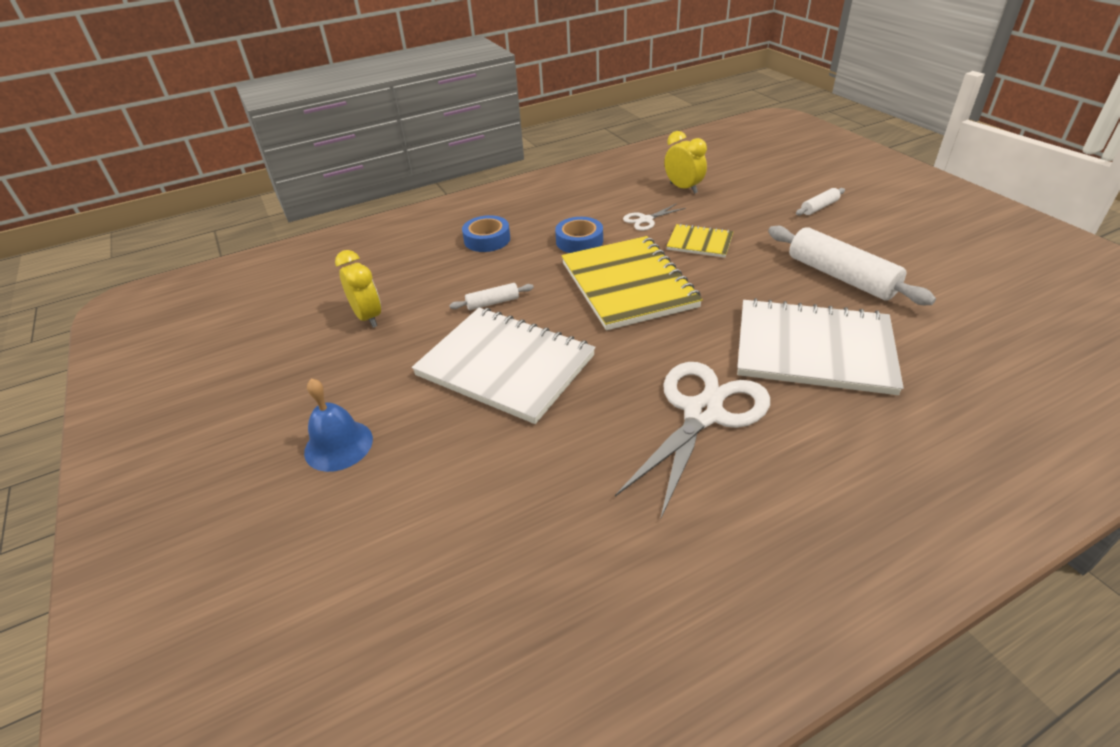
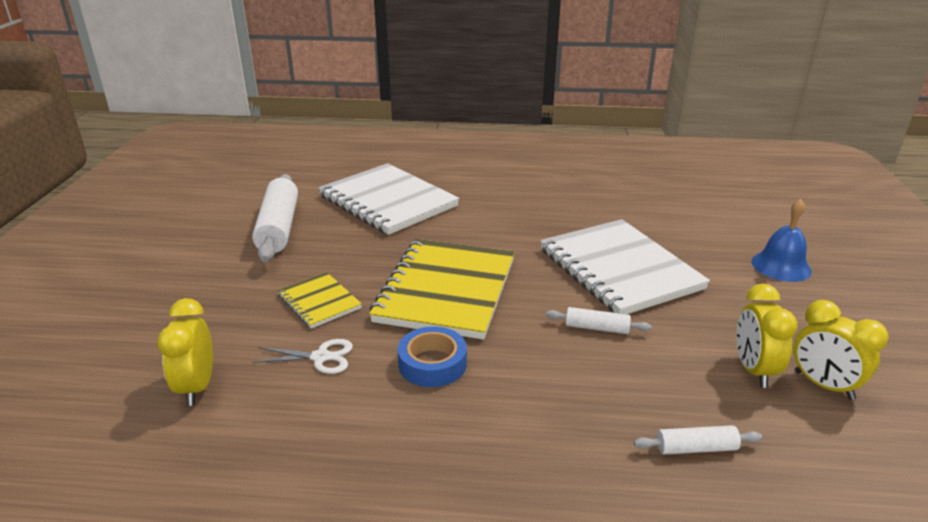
camera: 150 degrees left, 10 degrees down
blue tape [462,215,510,252] -> none
white scissors [615,362,770,520] -> none
white rolling pin [796,188,845,215] -> white rolling pin moved to [634,425,762,455]
none -> yellow clock [794,300,889,400]

